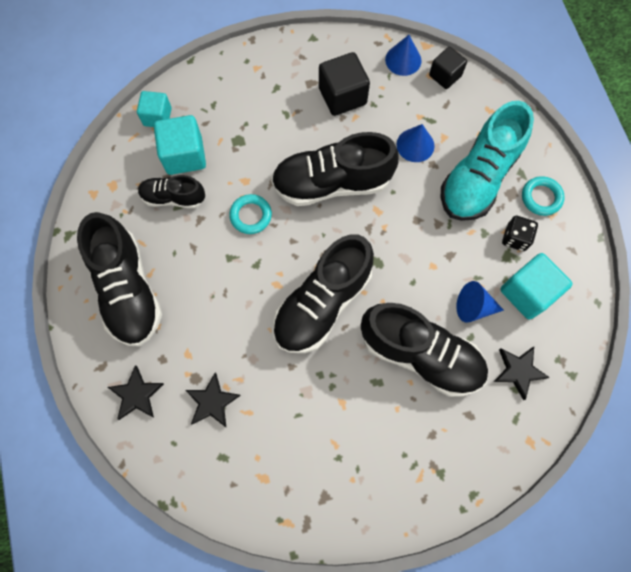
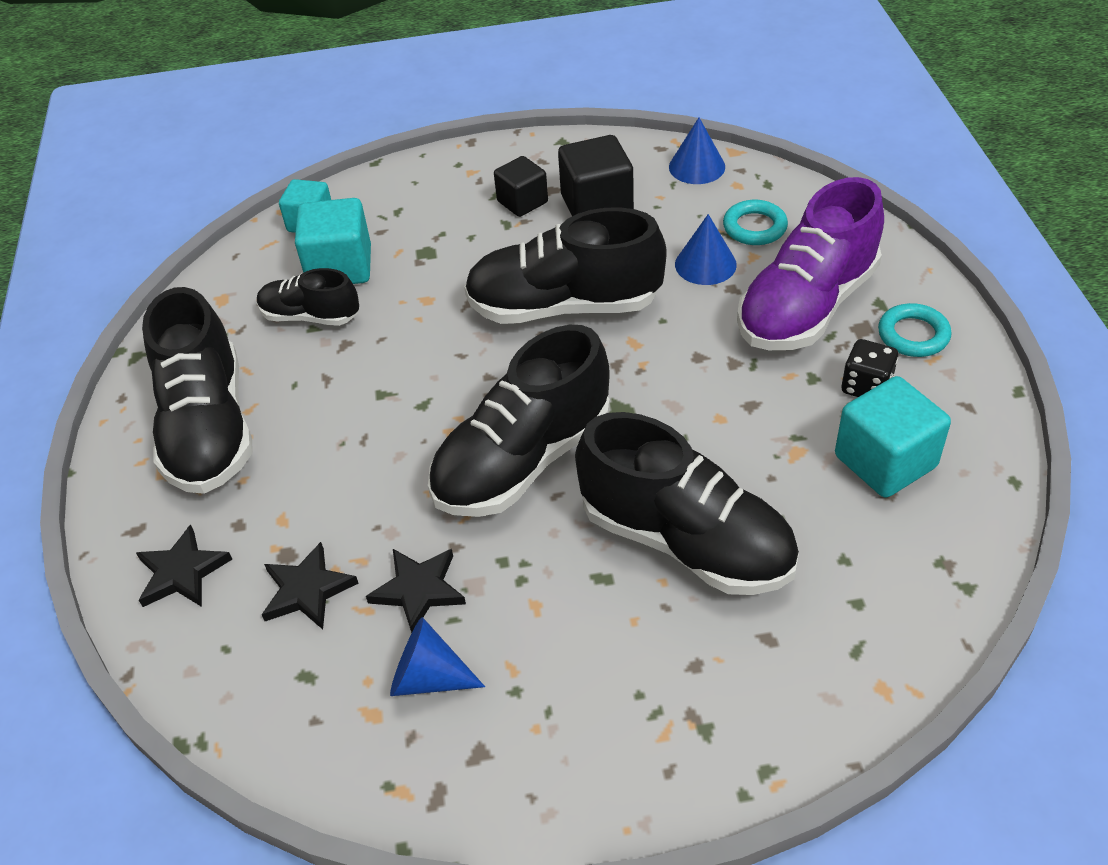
camera: 10 degrees right, 25 degrees down
turquoise ring [229,194,272,234] -> turquoise ring moved to [723,200,788,245]
black cube [429,47,467,89] -> black cube moved to [494,156,548,217]
turquoise shoe [441,101,534,221] -> purple shoe [737,177,884,350]
blue cone [456,281,504,323] -> blue cone moved to [390,617,485,696]
black star [494,347,550,400] -> black star moved to [366,549,466,633]

